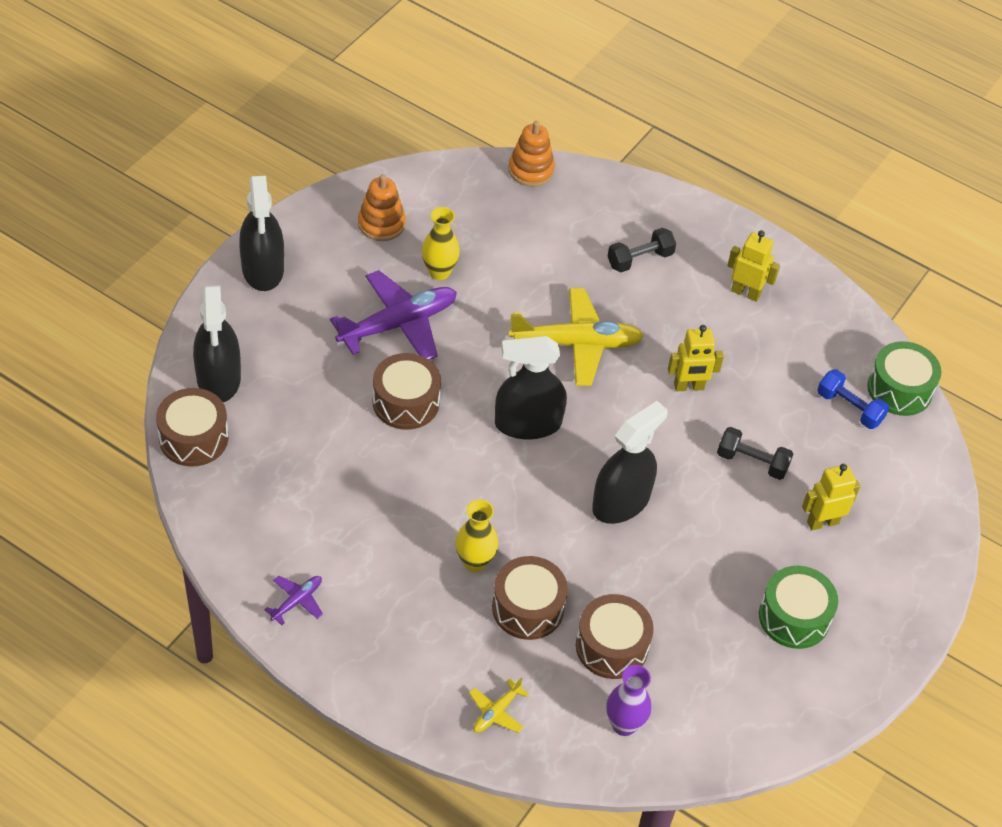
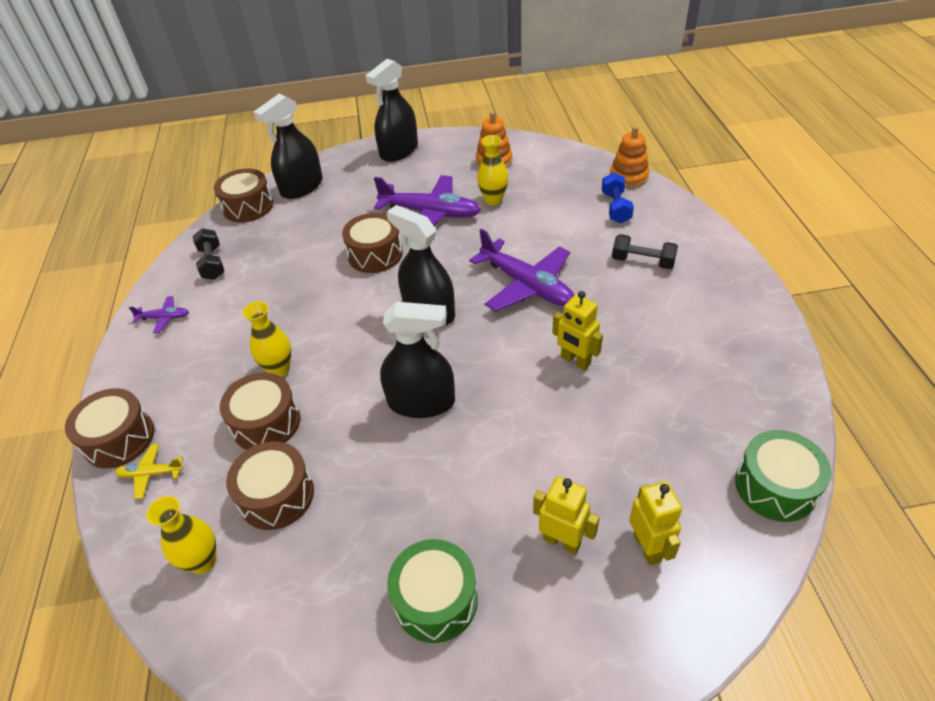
camera: 55 degrees right, 5 degrees down
yellow plane [508,288,644,386] -> purple plane [469,229,574,312]
purple vase [606,665,651,736] -> yellow vase [146,496,216,574]
black dumbbell [717,427,793,480] -> black dumbbell moved to [193,228,224,280]
yellow robot [727,230,780,302] -> yellow robot moved to [629,481,682,565]
blue dumbbell [817,369,889,429] -> blue dumbbell moved to [602,172,634,223]
none -> brown drum [65,388,155,468]

